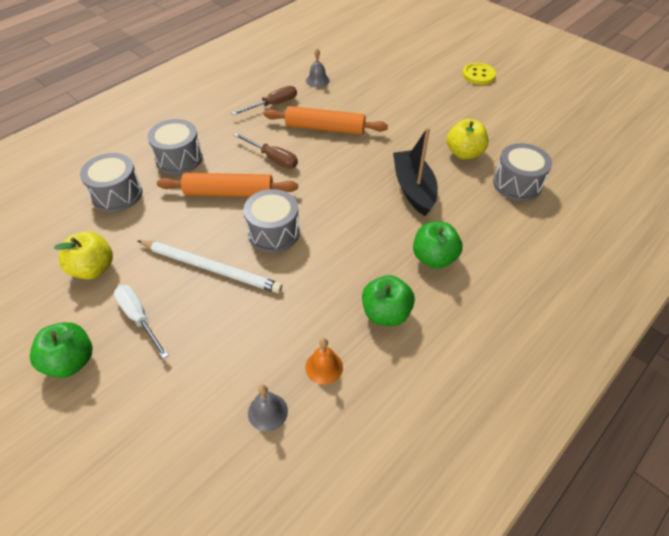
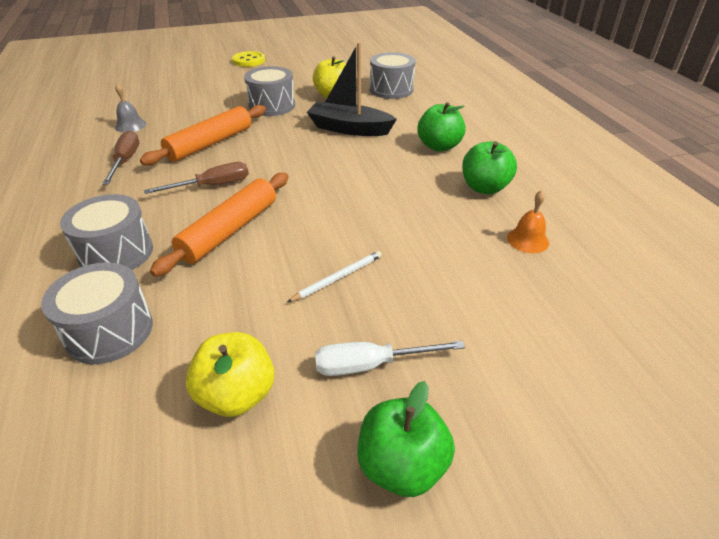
camera: 60 degrees left, 10 degrees down
white pencil [138,240,282,293] -> white pencil [287,251,382,302], size x0.52
grey drum [243,189,300,253] -> grey drum moved to [244,66,295,116]
grey bell [248,385,288,431] -> none

